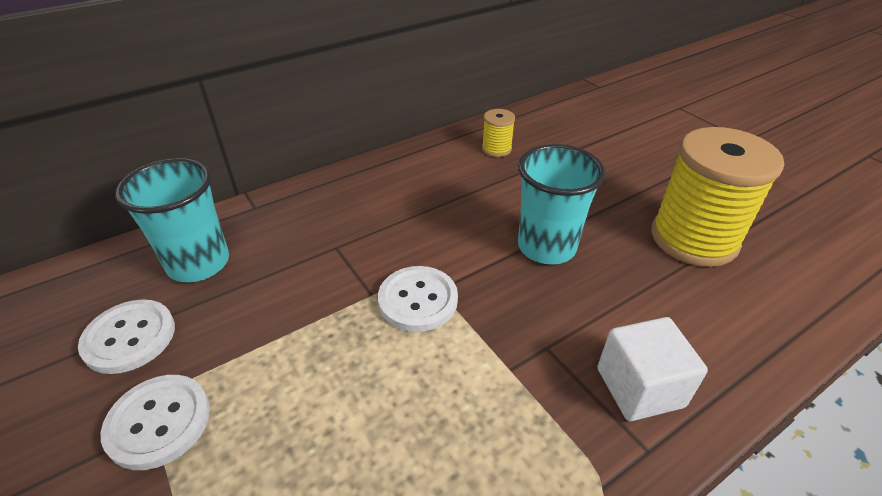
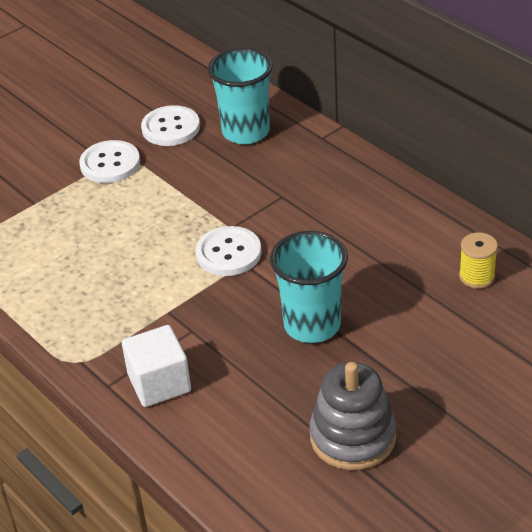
camera: 85 degrees right, 0 degrees up
yellow spool [651,127,784,267] -> grey stacking toy [310,362,396,470]

